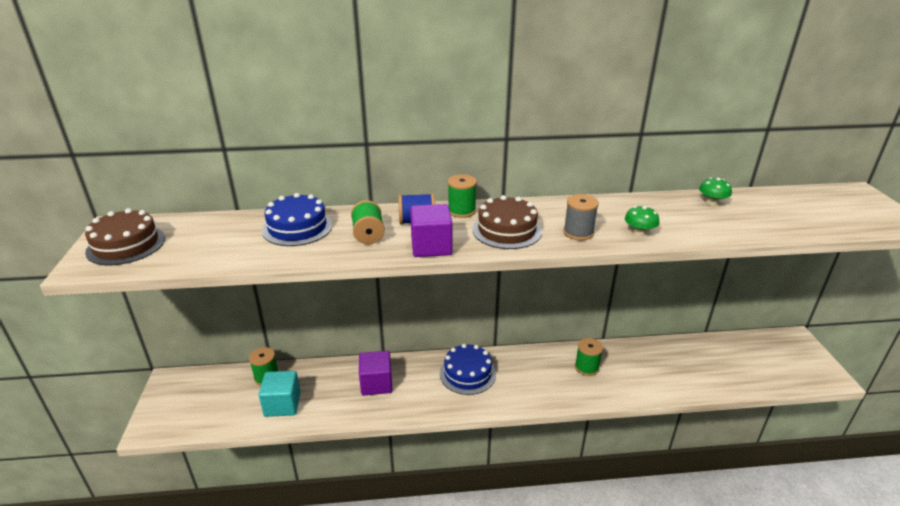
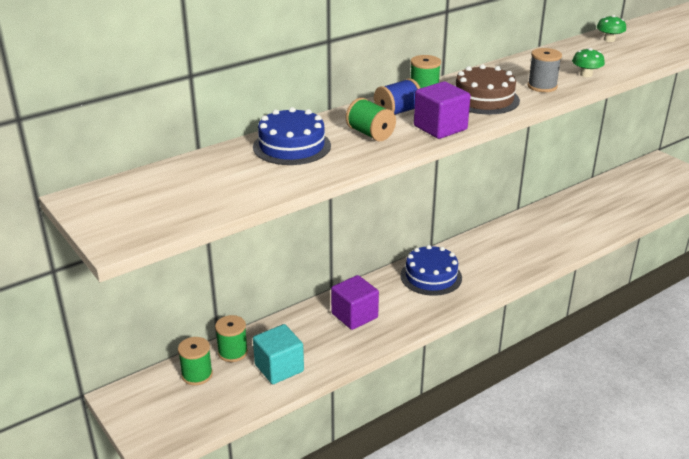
camera: 30 degrees left, 0 degrees up
brown cake [85,208,165,265] -> none
green spool [575,338,603,376] -> green spool moved to [178,337,213,385]

